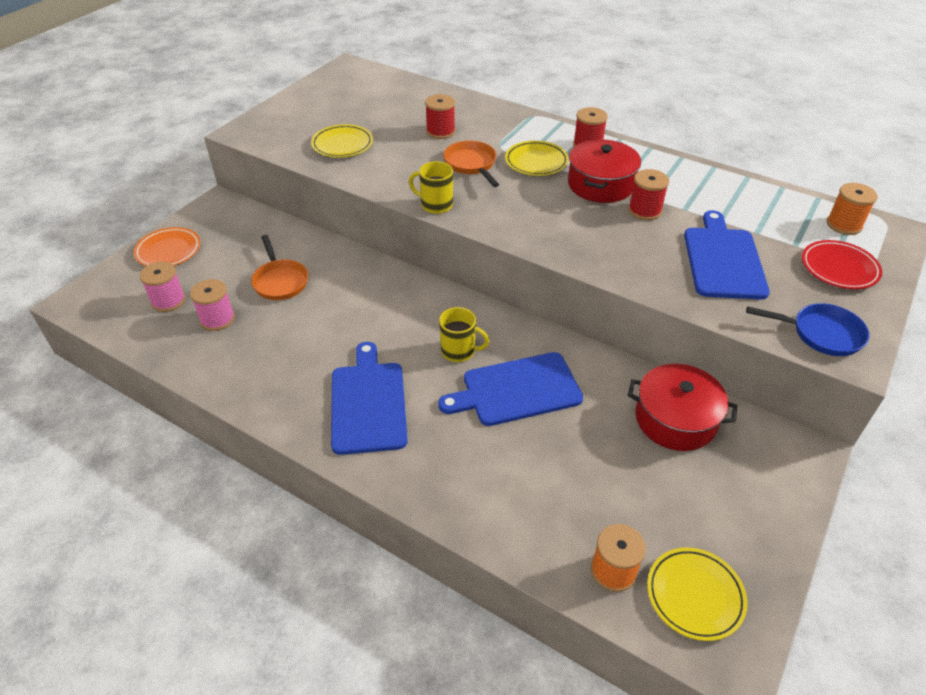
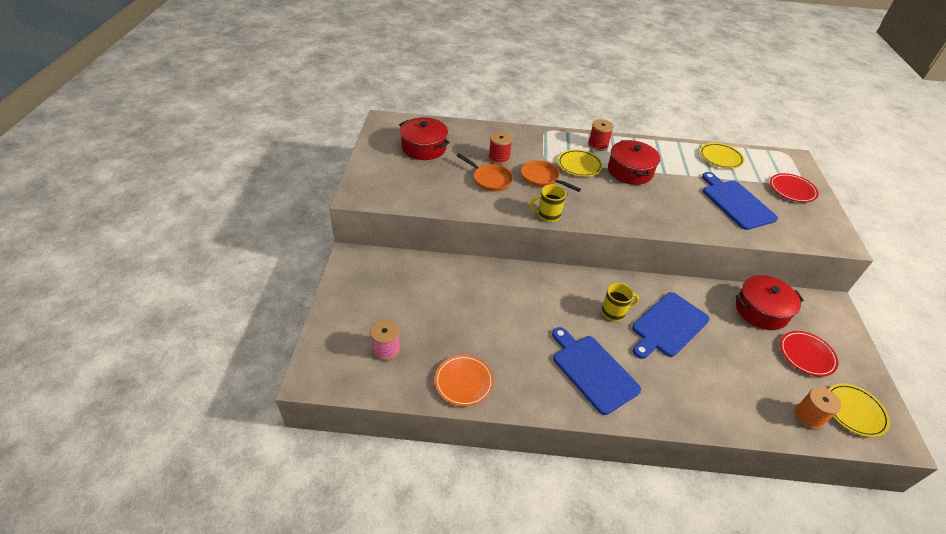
camera: 30 degrees left, 0 degrees up
orange plate [134,227,200,266] -> orange plate moved to [435,355,494,406]
pink spool [190,279,235,331] -> none
orange pan [251,235,308,300] -> orange pan moved to [456,153,513,192]
yellow plate [311,124,373,158] -> yellow plate moved to [700,143,744,169]
red spool [628,169,669,220] -> none
blue pan [746,303,870,356] -> none
orange spool [827,183,878,235] -> none
none -> red pot [399,117,450,160]
none -> red plate [780,331,839,377]

